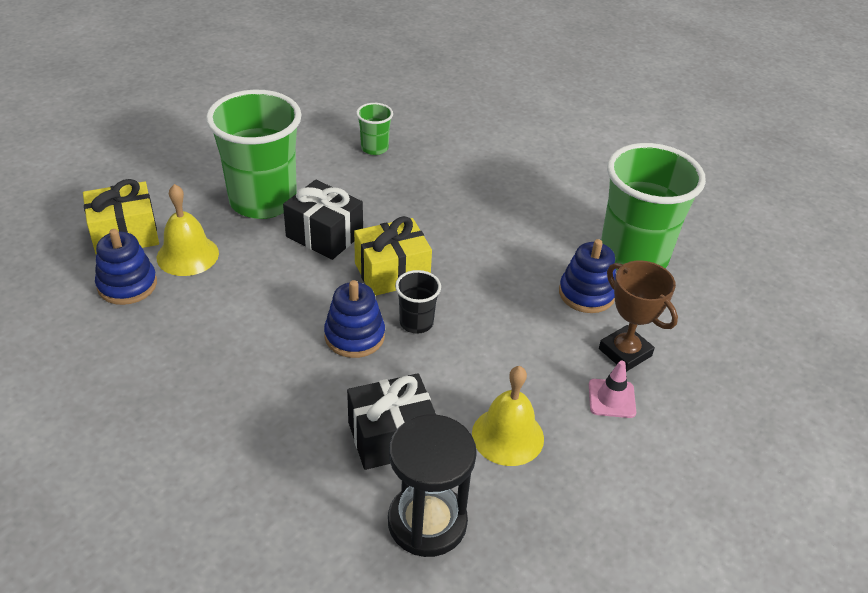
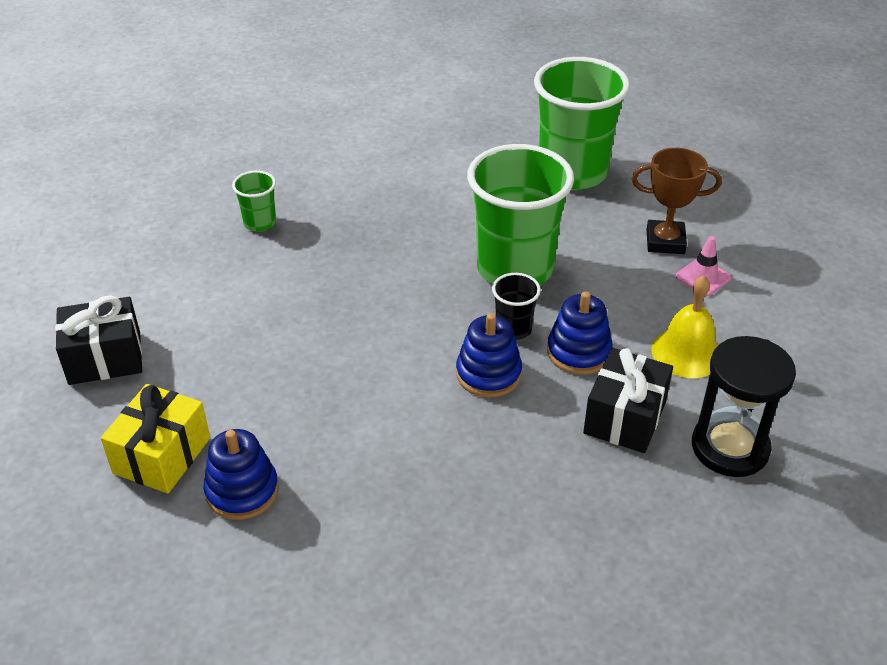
camera: 45 degrees left, 0 degrees up
yellow bell [157,184,219,276] -> none
green cup [206,90,302,219] -> green cup moved to [467,144,574,285]
black gift [283,180,363,260] -> black gift moved to [55,295,142,385]
yellow gift [354,216,432,296] -> none
blue stacking toy [559,239,616,313] -> blue stacking toy moved to [547,291,613,375]

